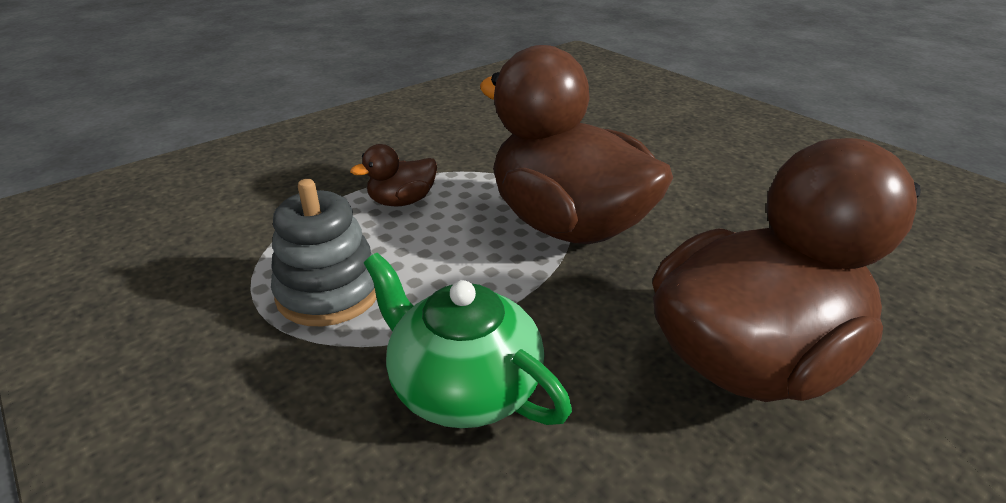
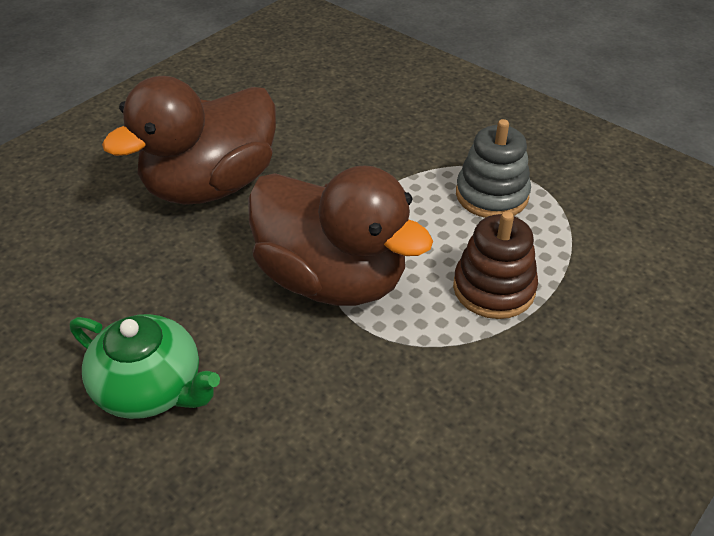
camera: 170 degrees right, 10 degrees up
brown duck [350,144,437,206] -> brown stacking toy [453,211,538,319]
green teapot [364,253,572,428] -> green teapot moved to [70,314,220,419]

